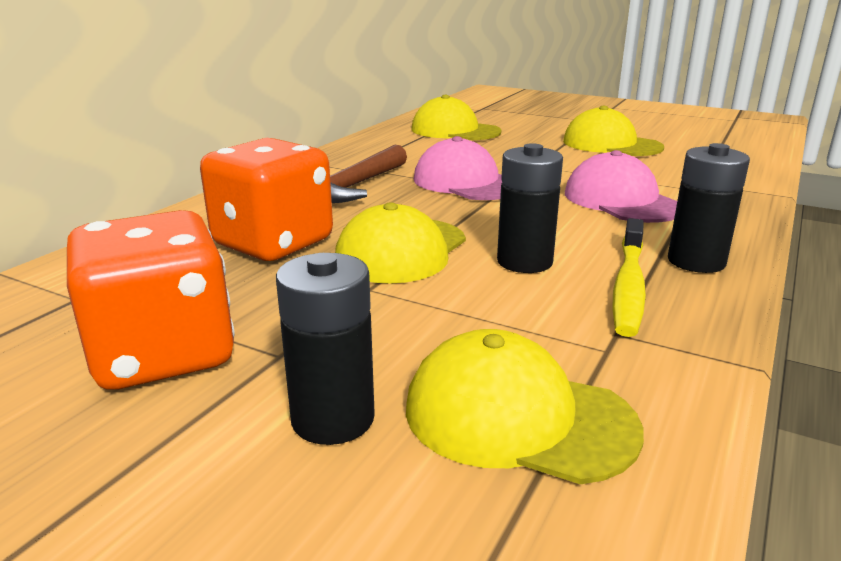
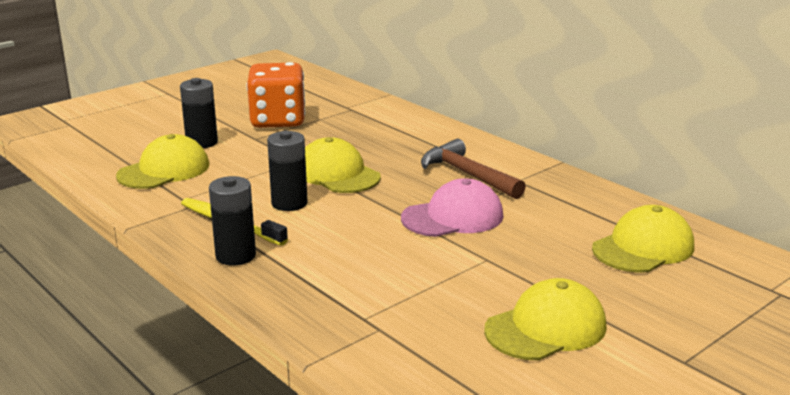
camera: 110 degrees right, 0 degrees up
orange dice [200,138,333,261] -> none
pink cap [565,150,677,223] -> none

